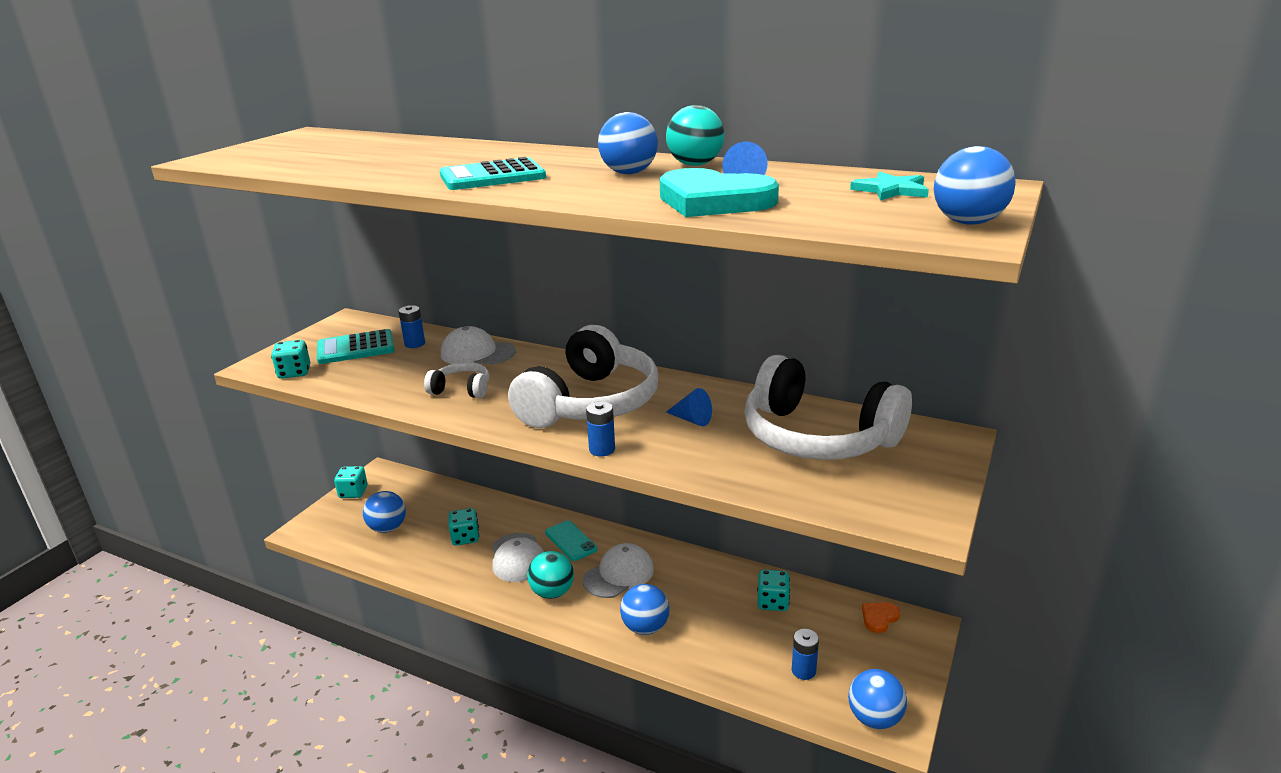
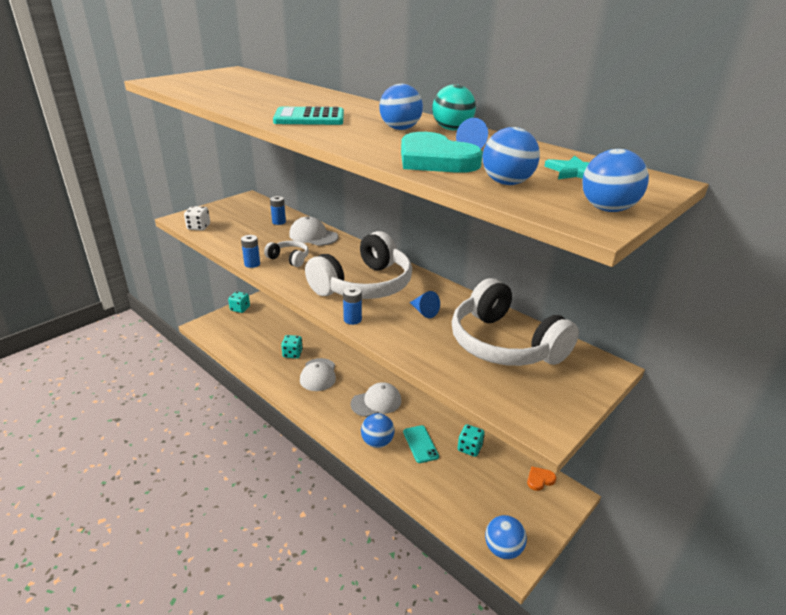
camera: 15 degrees right, 5 degrees up
turquoise dice [271,340,310,379] -> white dice [184,206,210,230]
turquoise calculator [317,329,394,364] -> none
blue ball [363,491,406,533] -> blue ball moved to [482,127,540,185]
turquoise ball [527,551,574,599] -> none
turquoise phone [545,520,597,561] -> turquoise phone moved to [403,425,439,463]
blue battery [792,629,819,680] -> blue battery moved to [241,235,260,268]

